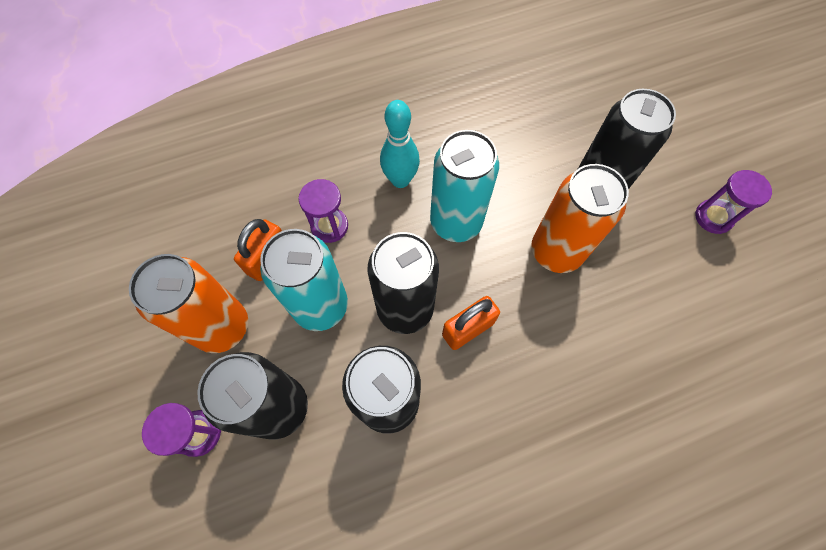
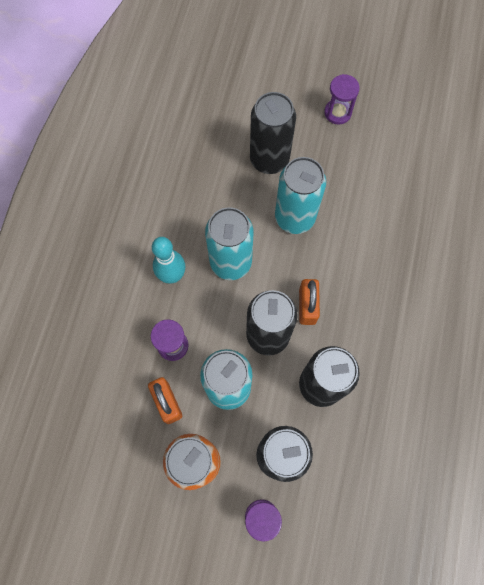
camera: 55 degrees left, 5 degrees up
orange can [531,164,629,273] -> turquoise can [275,157,326,234]

